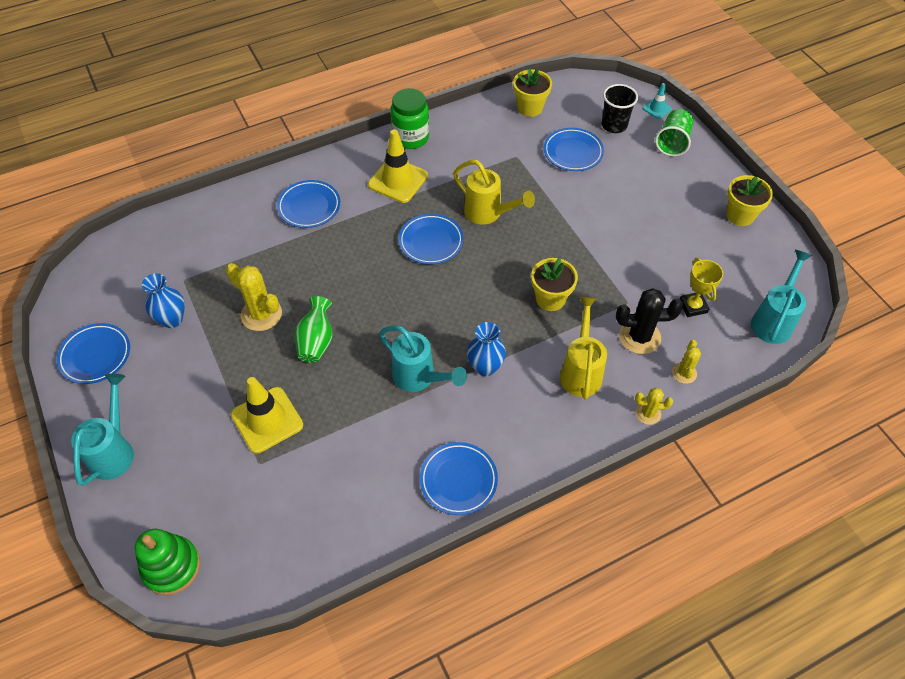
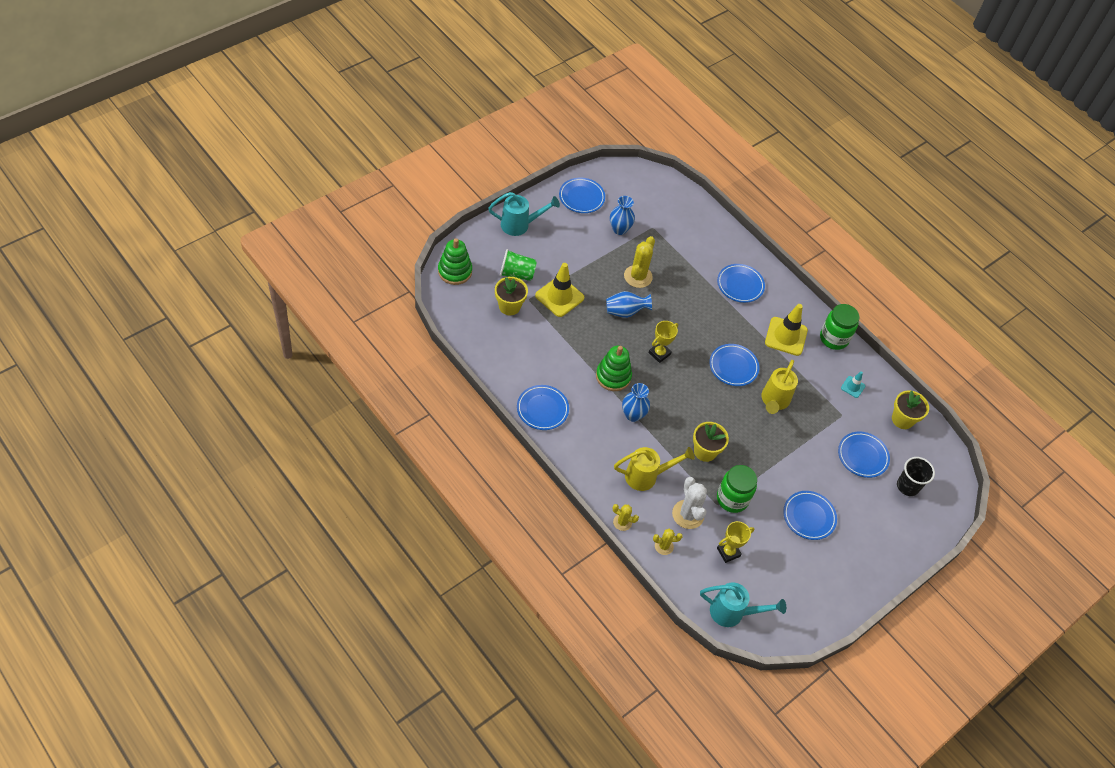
camera: 70 degrees right, 0 degrees up
green vase [294,296,333,363] -> blue vase [606,291,652,318]
turquoise watering can [379,325,467,392] -> green stacking toy [596,346,632,391]
black cactus [616,288,684,354] -> white cactus [672,477,707,529]
yellow cactus [635,388,673,425] -> yellow cactus turned 60 degrees counterclockwise [612,504,639,531]
turquoise traffic cone [642,83,672,119] -> turquoise traffic cone moved to [841,371,865,398]
green cup [655,109,694,156] -> green cup moved to [500,249,537,281]
yellow flower pot [726,175,773,226] -> yellow flower pot moved to [495,277,528,315]
none -> yellow trophy [649,321,678,363]
none -> green jar [717,465,757,513]
none -> blue plate [783,491,837,540]

